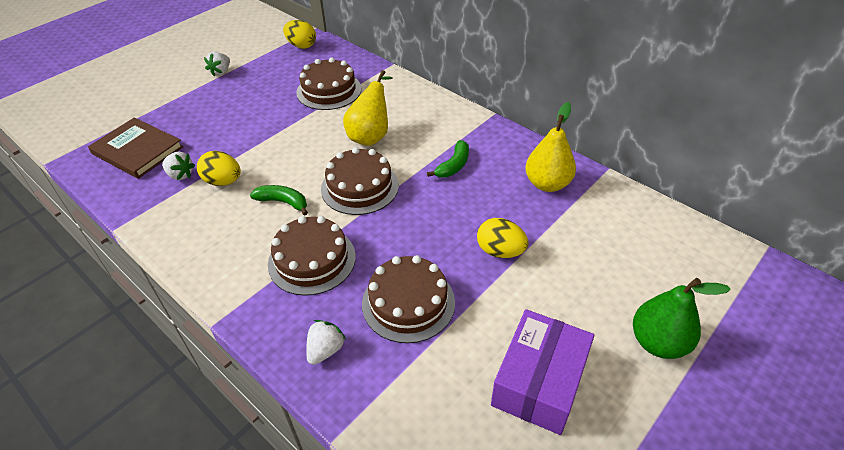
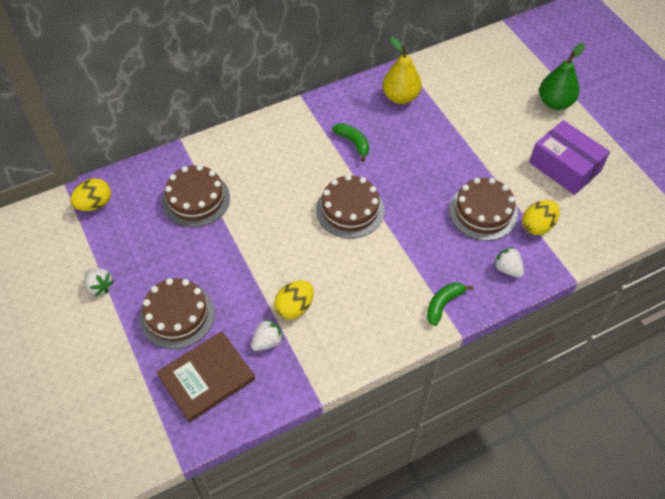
camera: 70 degrees left, 10 degrees up
green banana [250,185,308,216] -> green banana moved to [427,282,473,326]
brown cake [268,216,356,296] -> brown cake moved to [140,278,215,349]
yellow pear [343,70,393,146] -> none
yellow egg [477,218,529,258] -> yellow egg moved to [522,200,560,235]

